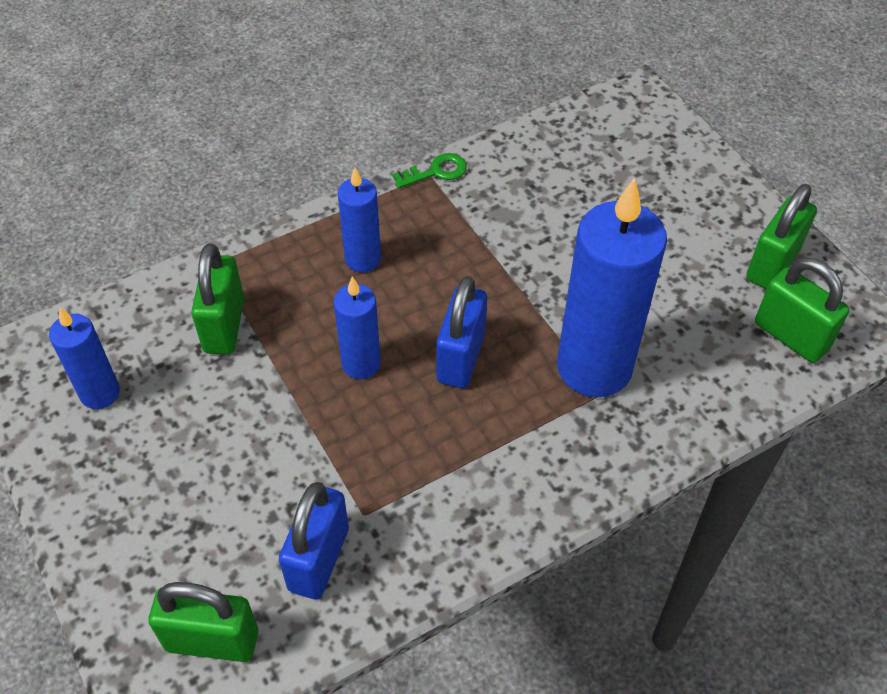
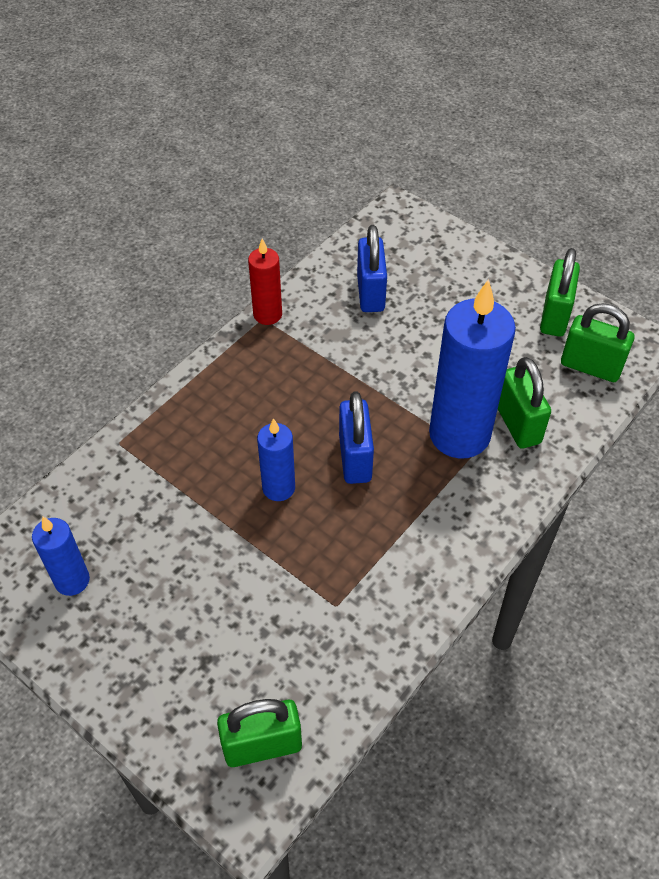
camera: 20 degrees left, 0 degrees up
green padlock [191,243,244,354] -> green padlock moved to [498,357,551,448]
blue padlock [279,482,349,599] -> blue padlock moved to [357,225,387,312]
blue candle [338,168,381,272] -> none
green key [392,153,467,188] -> red candle [248,239,282,325]

